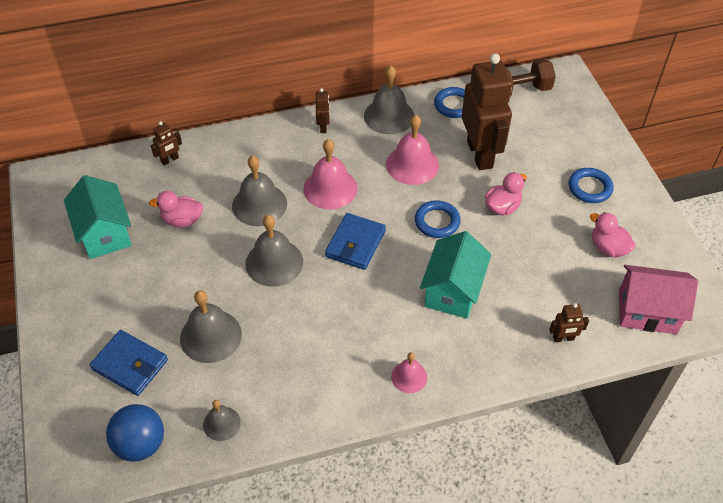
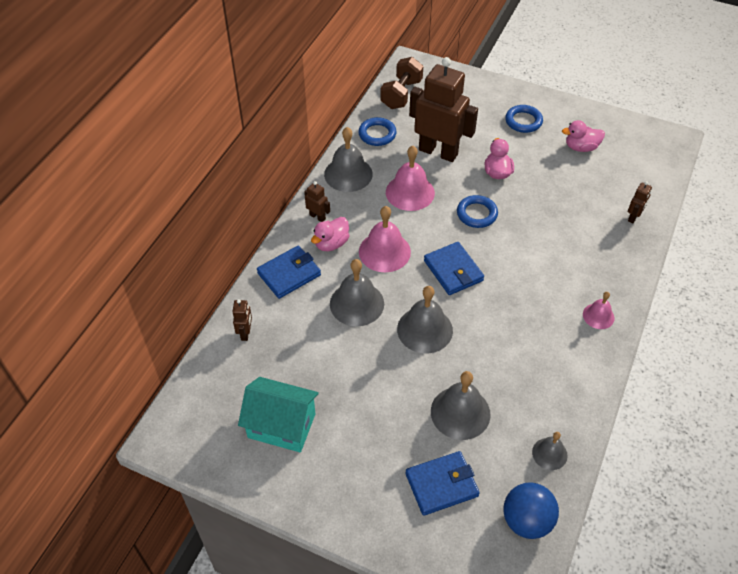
camera: 50 degrees left, 0 degrees up
pink duck [149,191,203,227] -> pink duck moved to [311,217,349,251]
turquoise house [420,231,491,318] -> none
pink house [619,265,698,334] -> none
none -> blue wallet [257,246,321,299]

